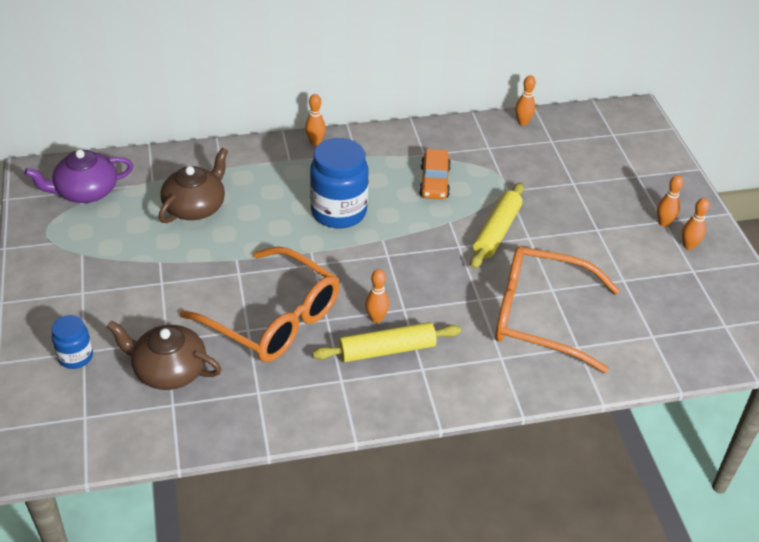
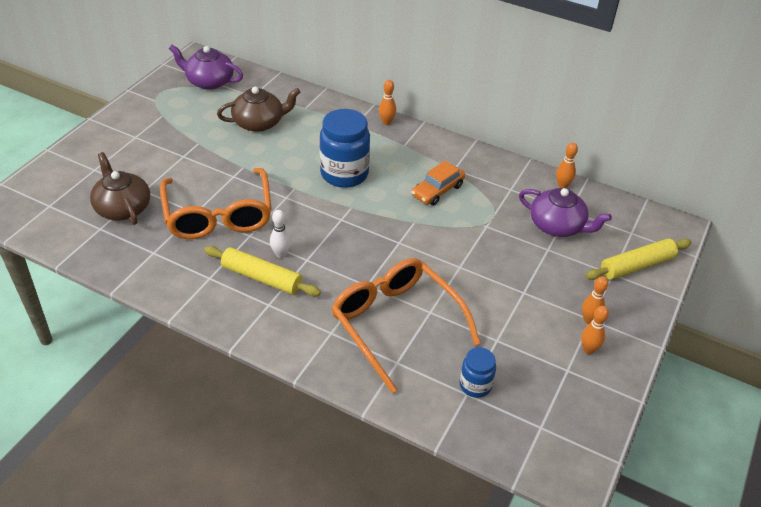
camera: 40 degrees right, 0 degrees up
blue jar [52,315,93,369] -> blue jar moved to [460,347,496,398]
orange bowling pin [365,269,389,323] -> white bowling pin [270,210,291,258]
yellow rolling pin [470,182,524,269] -> yellow rolling pin moved to [585,238,692,280]
none -> purple teapot [519,188,612,237]

